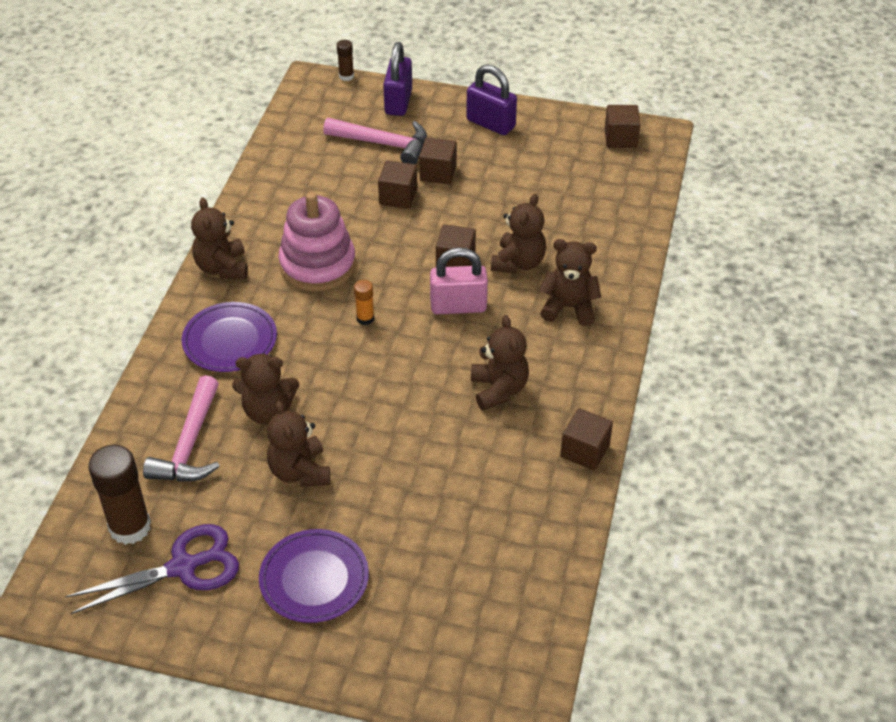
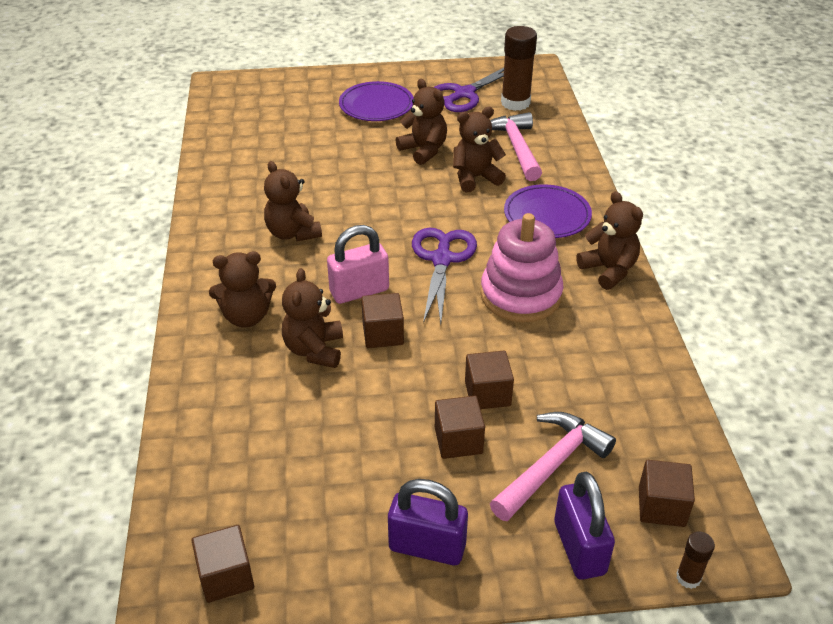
camera: 160 degrees right, 5 degrees down
pink hammer [323,118,427,164] -> pink hammer turned 135 degrees clockwise [490,412,616,521]
orange glue stick [354,280,374,325] -> purple scissors [412,228,477,325]
brown cube [561,408,613,470] -> brown cube moved to [639,460,695,527]

